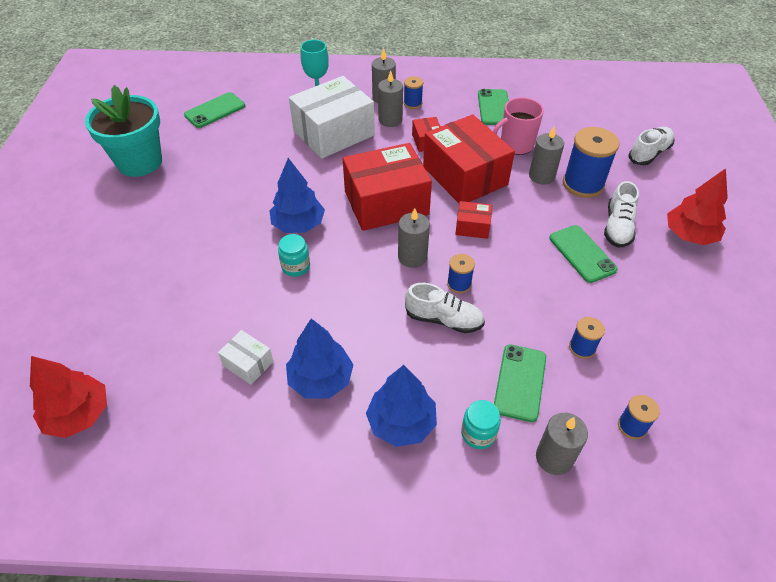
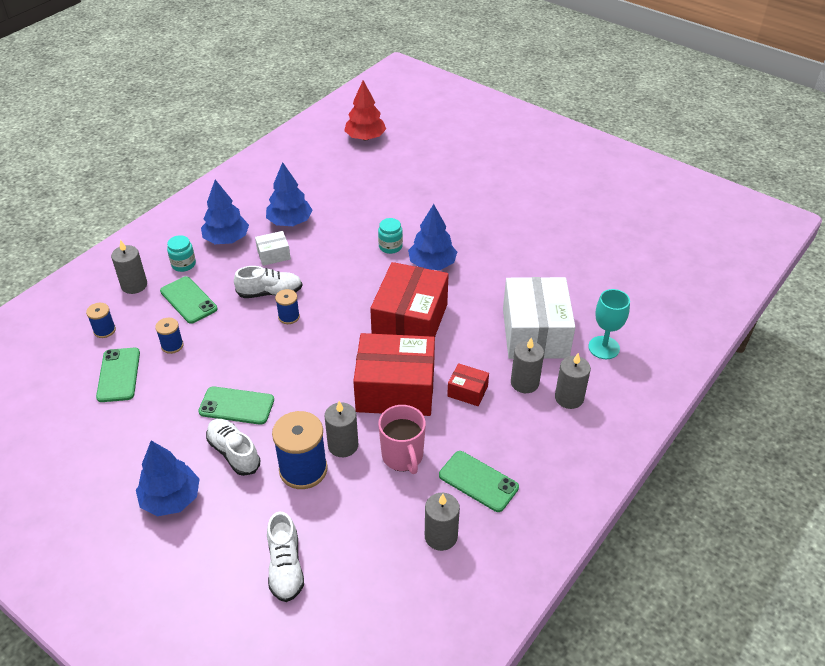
camera: 125 degrees right, 5 degrees down
turquoise flower pot [85,85,162,177] -> none
green phone [184,92,245,128] -> green phone moved to [96,348,140,402]
white box [218,330,273,385] -> white box moved to [255,231,291,266]
grey candle [398,208,430,268] -> grey candle moved to [425,493,460,551]
blue spool [404,76,423,109] -> none
white shoe [405,283,485,333] -> white shoe turned 150 degrees counterclockwise [234,266,303,298]
red box [455,201,492,239] -> none
pink mug [493,97,544,155] -> pink mug turned 150 degrees clockwise [378,405,426,474]
red tree [667,168,728,245] -> blue tree [136,441,200,516]

